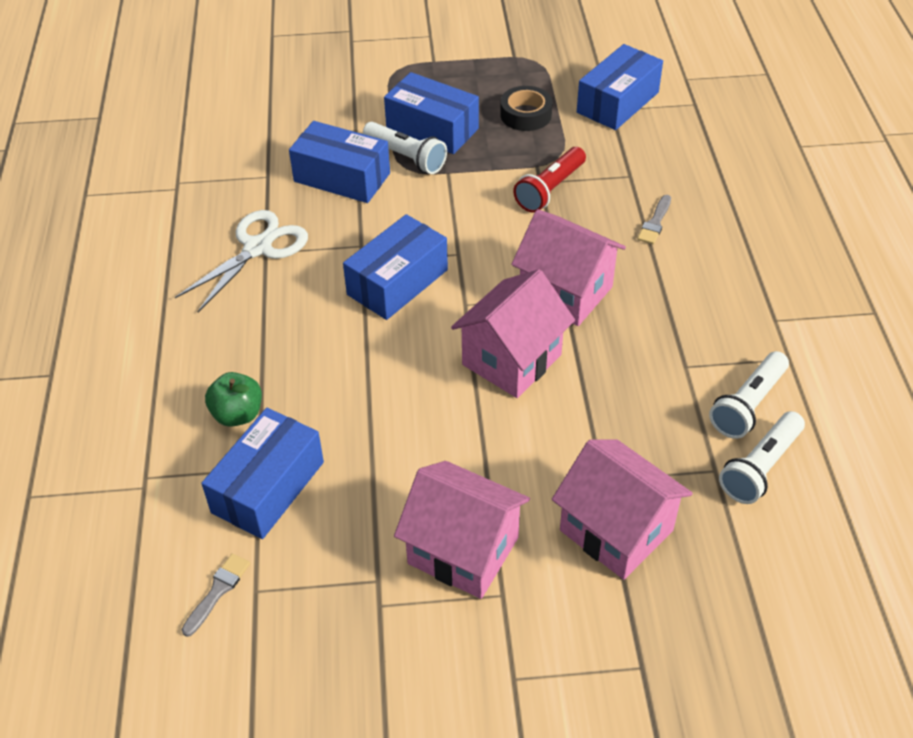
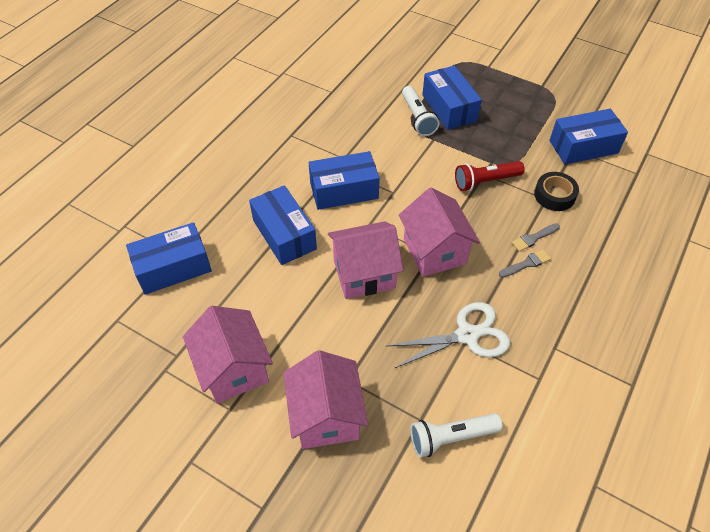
camera: 35 degrees right, 5 degrees up
white scissors [175,210,308,312] -> white scissors moved to [387,302,510,368]
grey brush [182,554,250,637] -> grey brush moved to [499,249,551,278]
green apple [205,372,262,427] -> none
blue box [289,121,390,203] -> blue box moved to [249,185,317,265]
black tape [500,86,553,131] -> black tape moved to [534,172,579,211]
white flashlight [709,351,789,439] -> none

